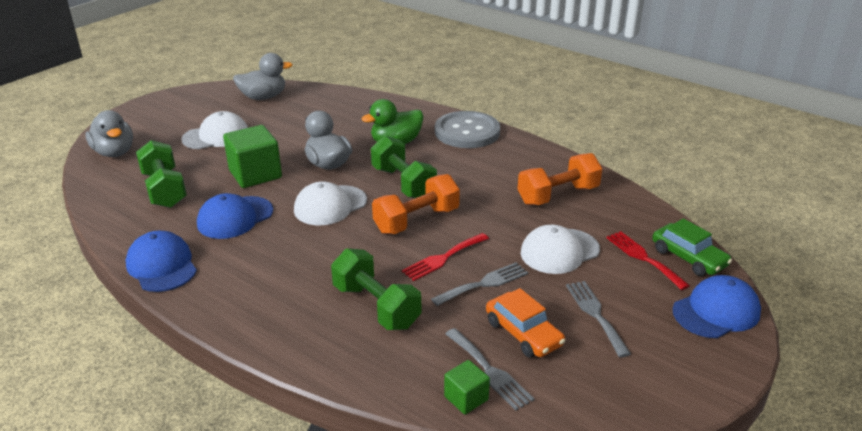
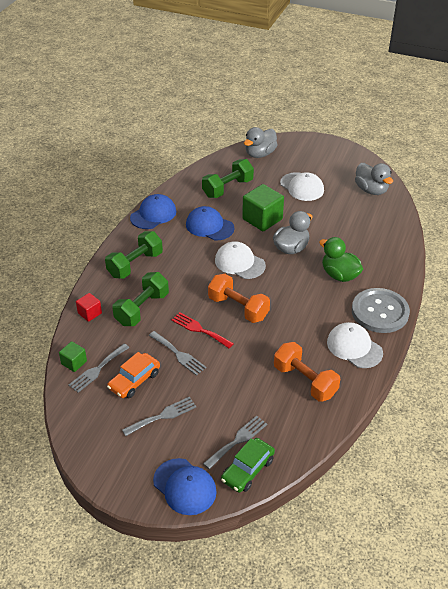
camera: 75 degrees right, 10 degrees up
green dumbbell [371,136,437,198] -> green dumbbell moved to [105,231,163,279]
white cap [521,225,600,274] -> white cap moved to [327,322,383,368]
red fork [606,231,690,290] -> grey fork [203,416,267,469]
none -> red cube [76,293,102,322]

